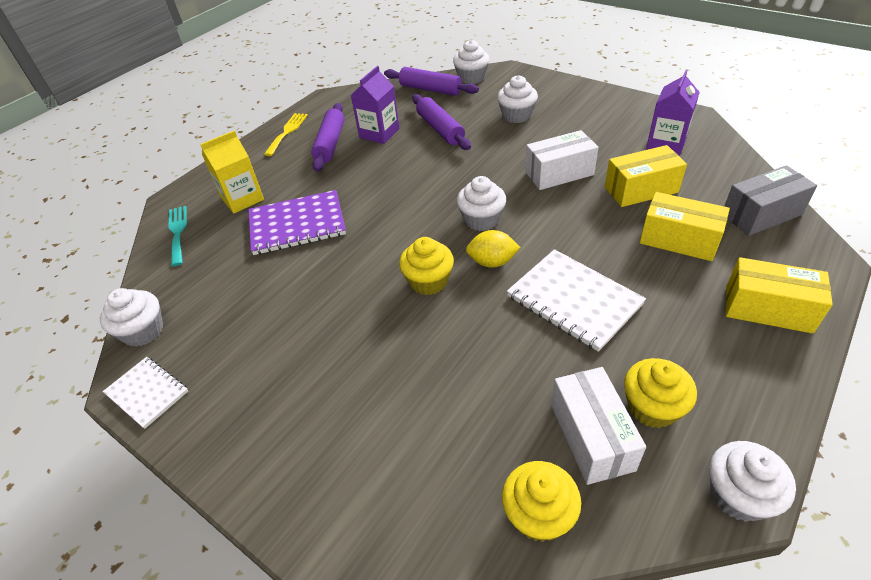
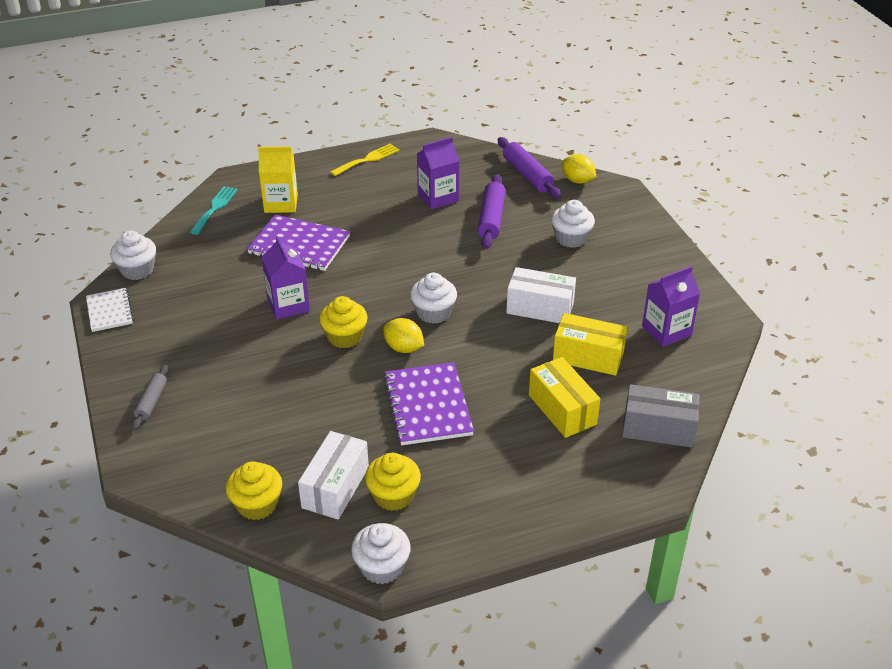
camera: 30 degrees right, 5 degrees down
purple rolling pin [311,103,345,172] -> none
white cupcake [453,40,489,84] -> yellow lemon [562,154,596,184]
white notebook [507,249,646,352] -> purple notebook [383,362,474,445]
yellow box [726,257,833,334] -> none
none -> grey rolling pin [132,365,168,430]
none -> purple carton [262,236,310,320]

